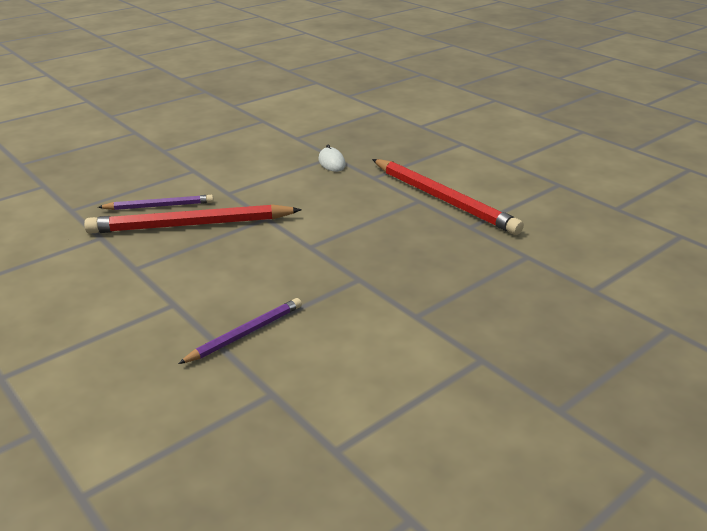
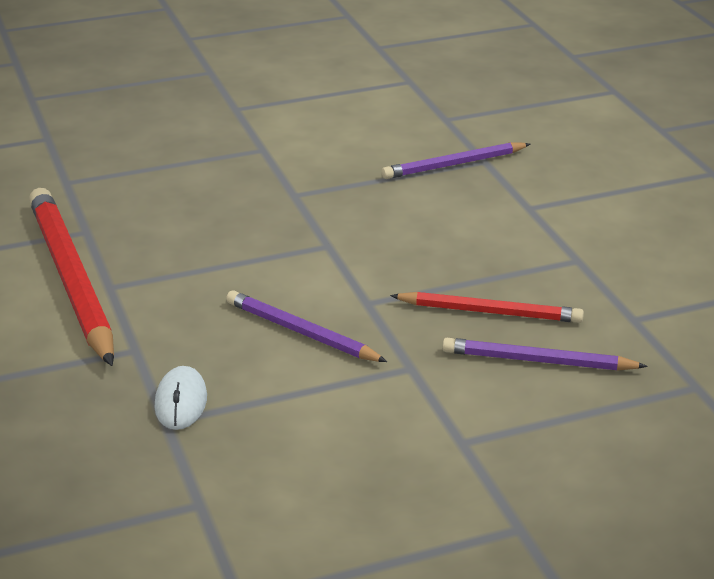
camera: 160 degrees left, 0 degrees up
red pencil [84,204,302,234] -> red pencil [390,292,584,323], size x0.56
none -> purple pencil [226,290,387,362]

